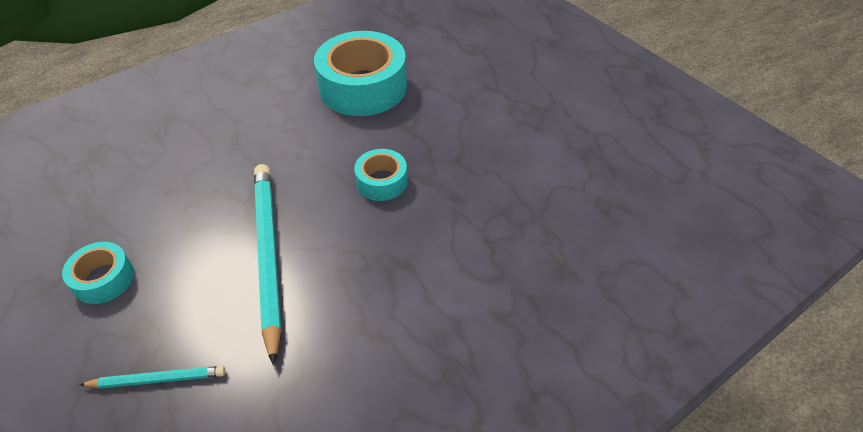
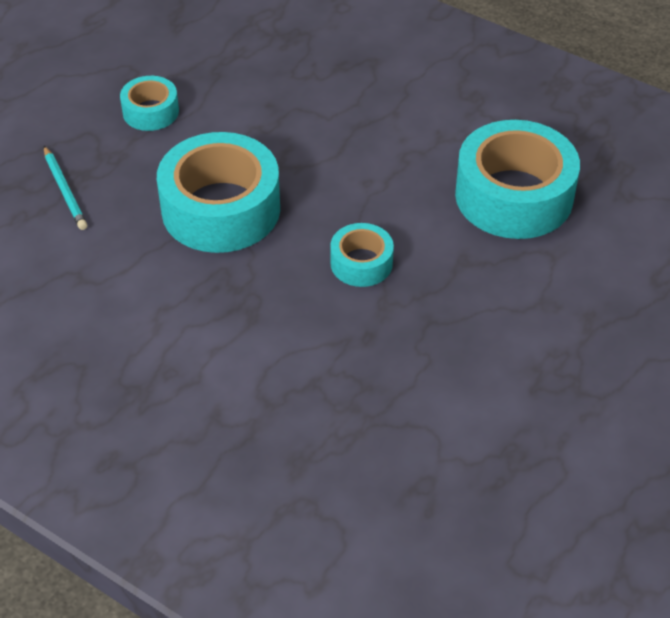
camera: 70 degrees right, 0 degrees up
turquoise pencil [254,164,281,366] -> turquoise tape [157,132,280,253]

